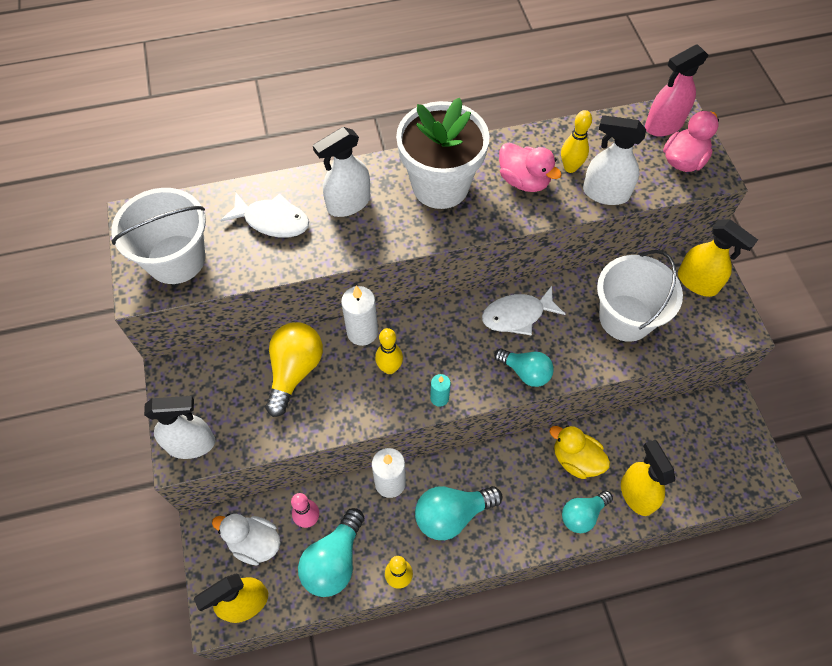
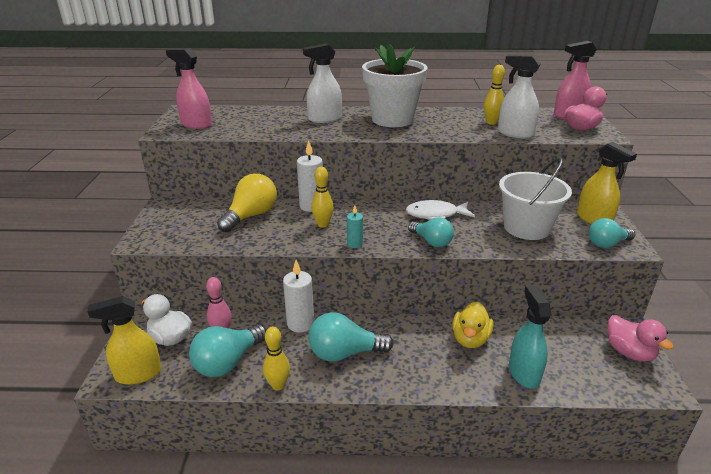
camera: 15 degrees right, 30 degrees down
white bucket [111,188,206,284] -> pink spray bottle [166,48,212,129]
white spray bottle [144,396,216,459] -> none
white fish [220,193,309,238] -> none
pink duck [499,143,562,192] -> pink duck moved to [607,315,674,362]
yellow duck [549,425,610,479] -> yellow duck turned 120 degrees counterclockwise [452,302,493,348]
turquoise light bulb [562,490,613,533] -> turquoise light bulb moved to [589,218,635,248]
yellow spray bottle [621,440,675,516] -> turquoise spray bottle [509,285,551,389]

